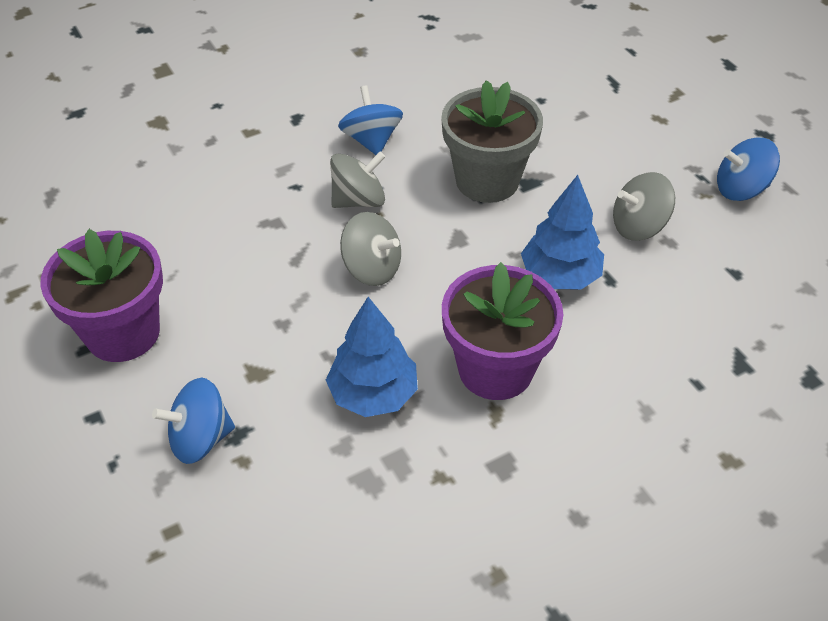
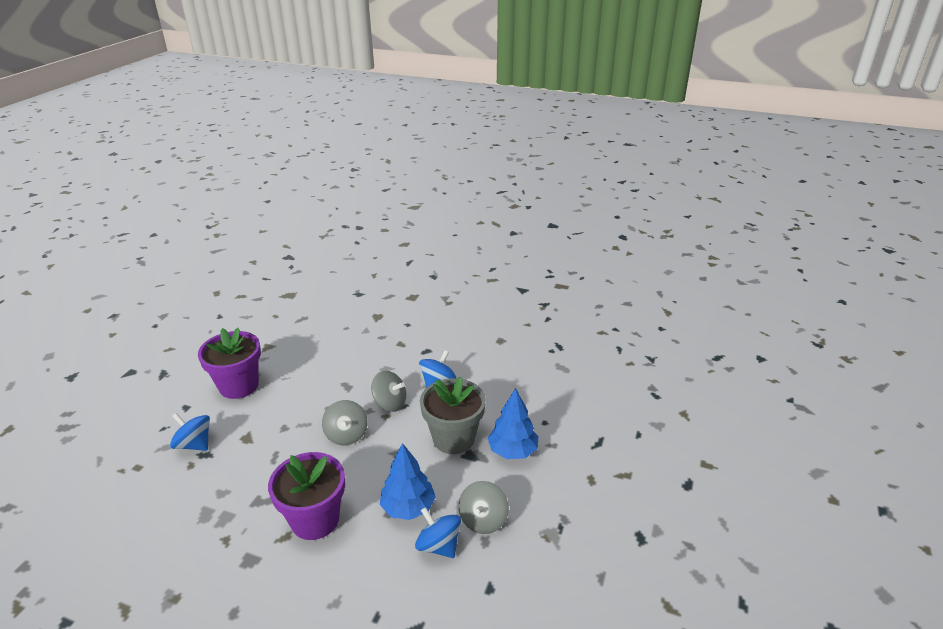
camera: 50 degrees right, 15 degrees down
blue tree [326,297,418,417] -> blue tree moved to [488,388,538,459]
grey spinning top [613,172,675,241] -> grey spinning top turned 105 degrees counterclockwise [458,481,509,534]
blue spinning top [717,138,780,201] -> blue spinning top moved to [415,507,461,558]

